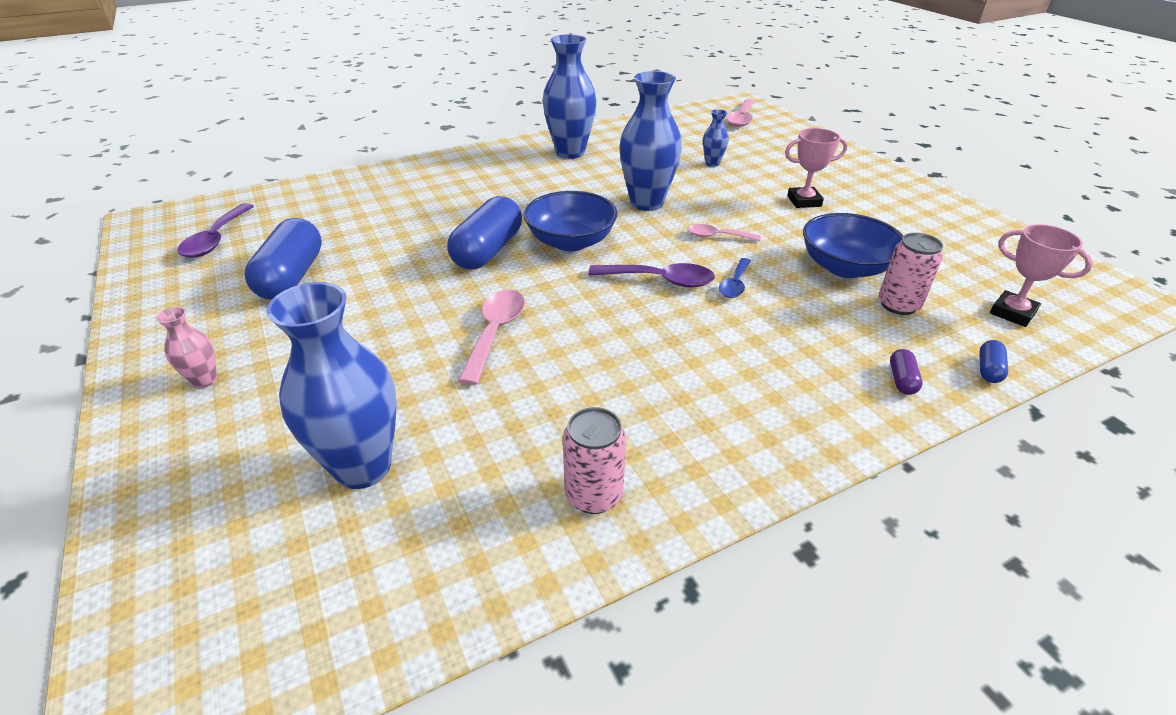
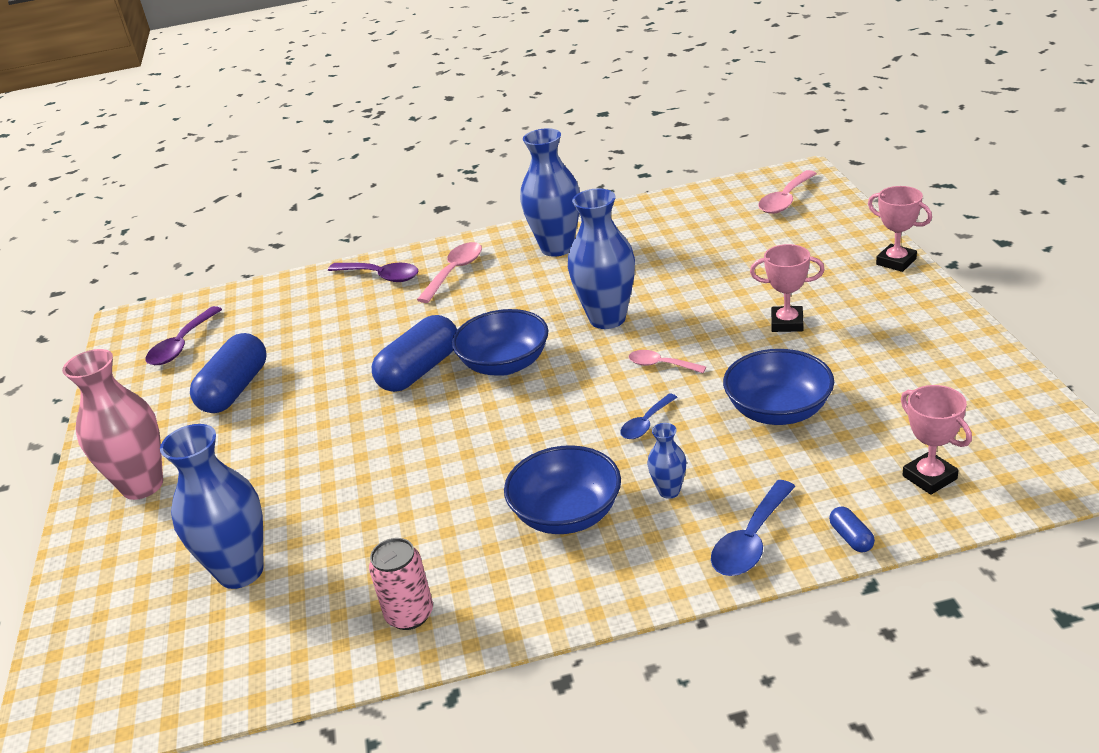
camera: 20 degrees right, 5 degrees down
pink vase [156,307,217,388] -> pink vase [62,349,163,500], size x2.13
pink spoon [458,290,525,385] -> pink spoon moved to [417,242,482,303]
purple spoon [588,263,715,287] -> purple spoon moved to [328,263,419,282]
blue vase [703,109,729,167] -> blue vase moved to [647,423,687,499]
pink can [879,233,943,315] -> none
purple capsule [890,349,923,395] -> blue spoon [711,480,795,576]
blue capsule [979,340,1008,383] -> blue capsule turned 60 degrees counterclockwise [829,507,875,552]
none -> blue bowl [504,445,621,534]
none -> pink trophy [868,186,932,272]

